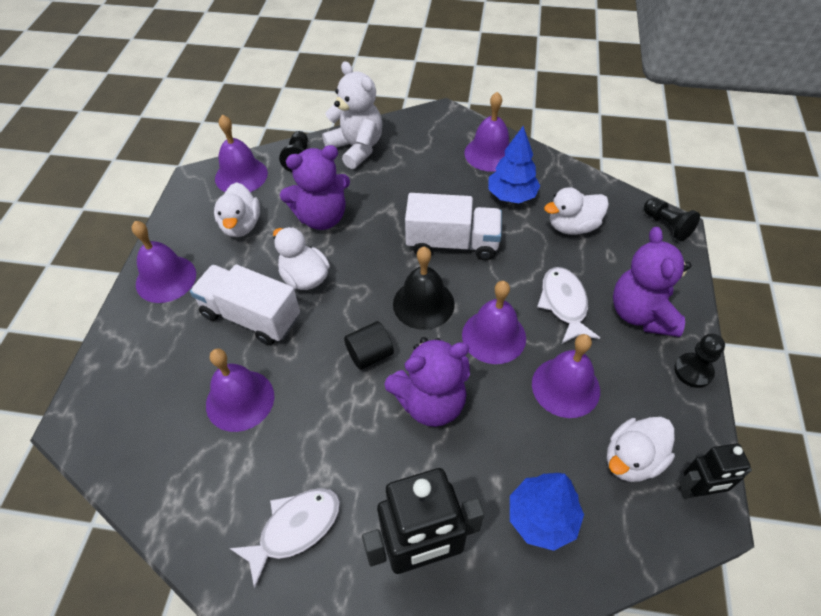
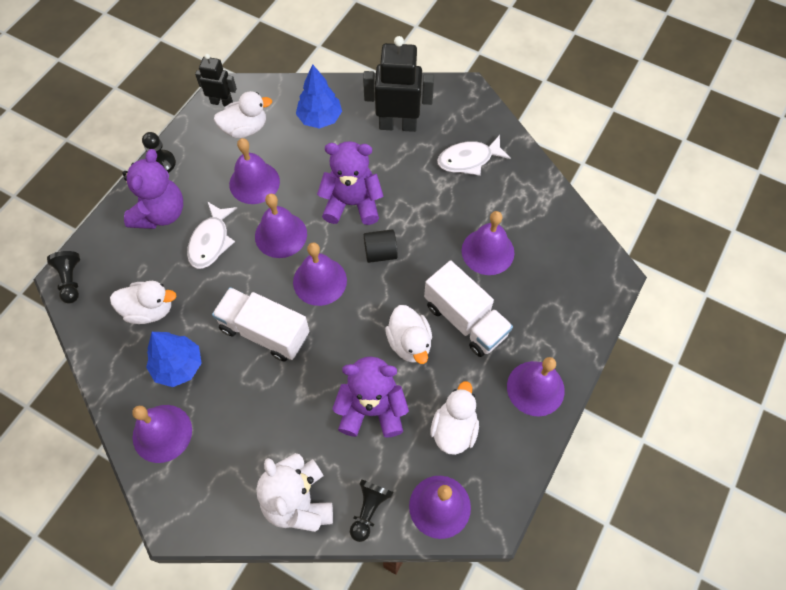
camera: 160 degrees left, 10 degrees up
black bell [393,247,455,330] -> purple bell [293,242,347,306]

